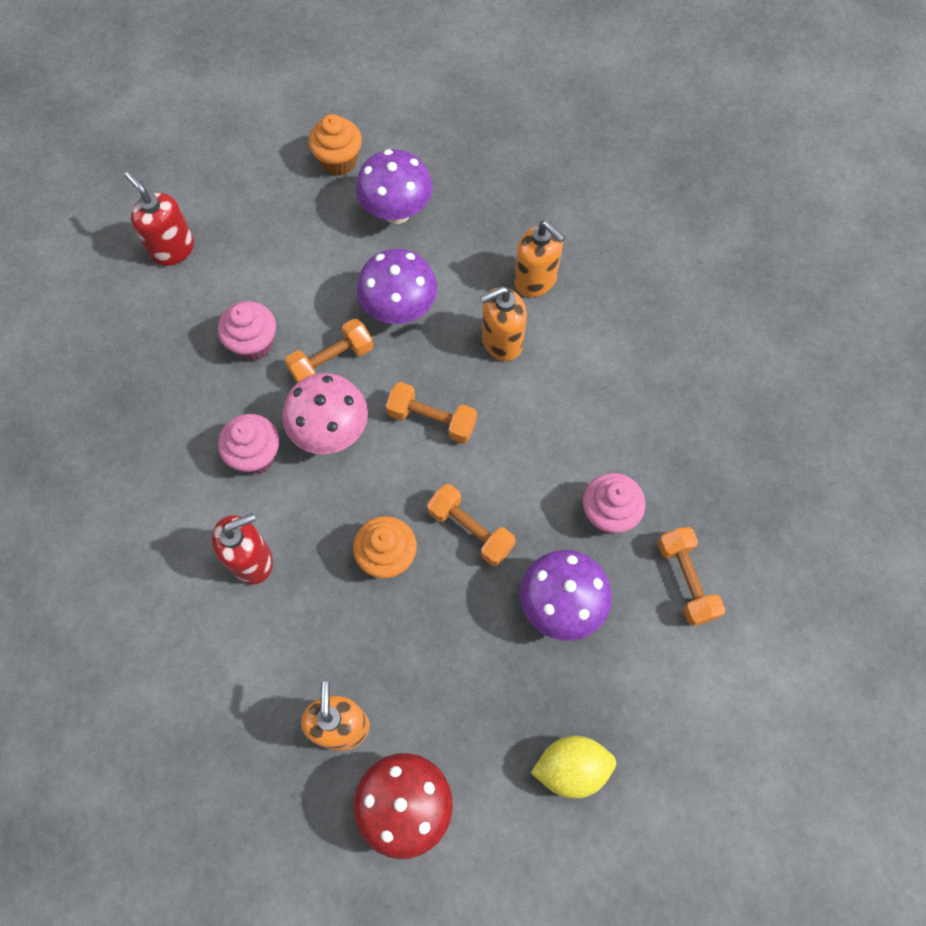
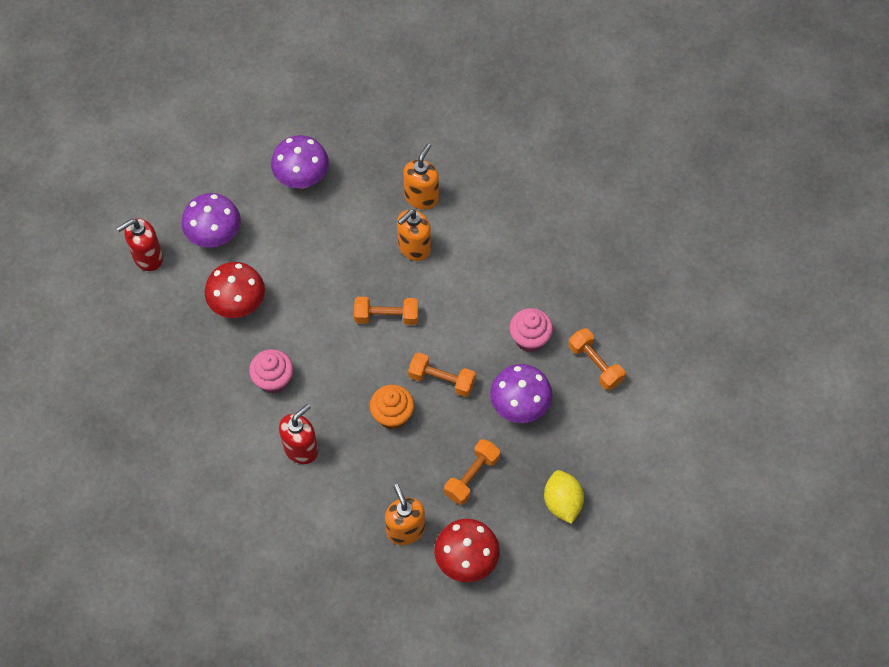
camera: 20 degrees left, 5 degrees down
red soap dispenser [125,171,194,266] -> red soap dispenser turned 60 degrees counterclockwise [117,218,163,271]
pink cupcake [218,301,276,361] -> red mushroom [205,262,265,318]
pink mushroom [282,373,368,454] -> none
orange dumbbell [285,318,373,383] -> orange dumbbell moved to [444,439,500,505]
orange cupcake [308,114,362,176] -> none
purple mushroom [357,249,437,324] -> purple mushroom moved to [181,193,241,247]
orange soap dispenser [514,221,565,297] -> orange soap dispenser turned 90 degrees counterclockwise [403,144,439,210]
yellow lemon [531,736,616,799] -> yellow lemon turned 75 degrees counterclockwise [544,470,584,524]

